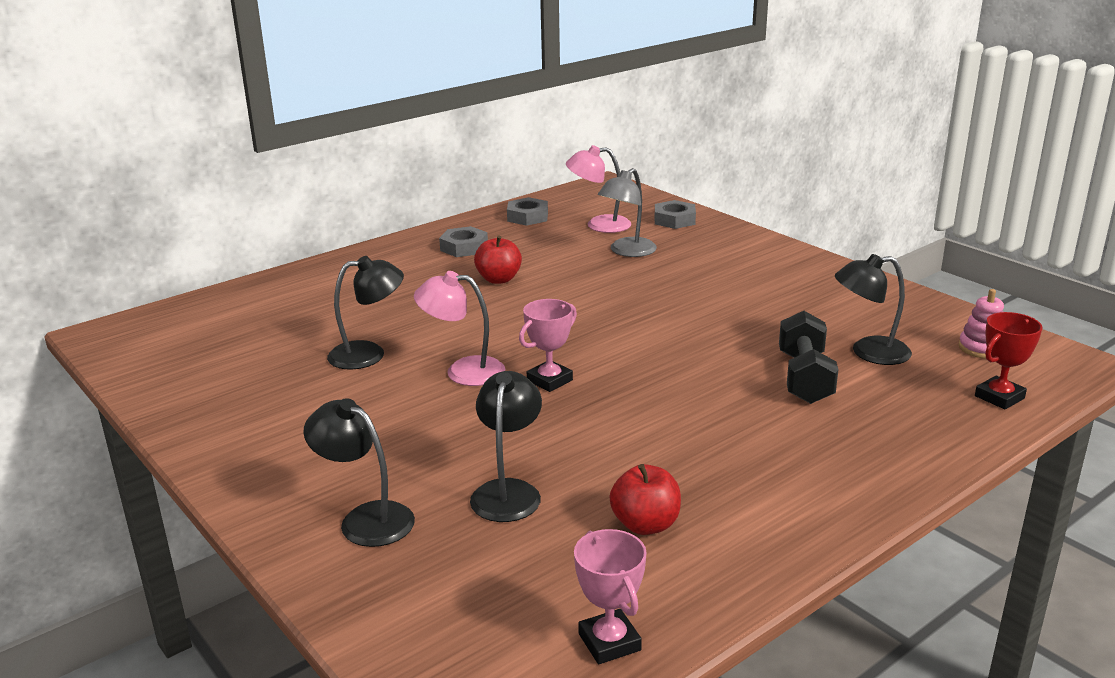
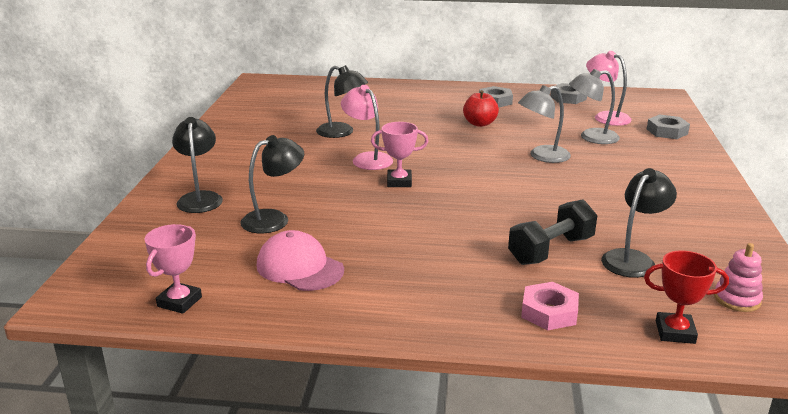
camera: 45 degrees right, 0 degrees up
red apple [609,464,681,535] -> pink cap [257,230,344,291]
black lamp [835,254,912,365] -> black lamp turned 90 degrees clockwise [601,168,677,278]
none -> grey lamp [518,85,571,163]
none -> pink nut [521,282,579,330]

